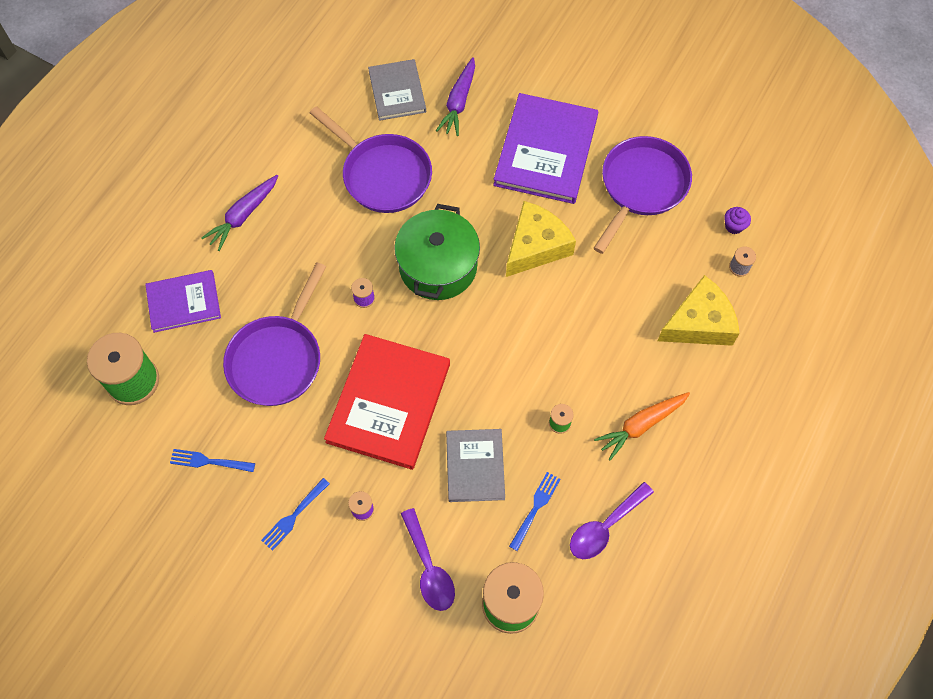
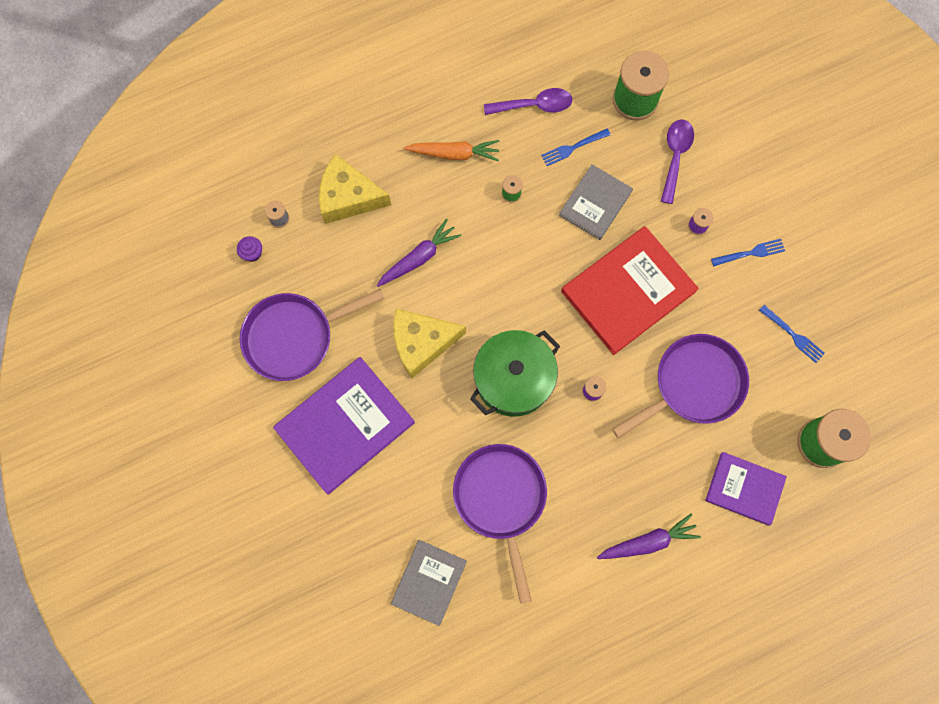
camera: 145 degrees left, 10 degrees up
purple carrot [436,57,475,136] -> purple carrot moved to [377,219,461,287]

